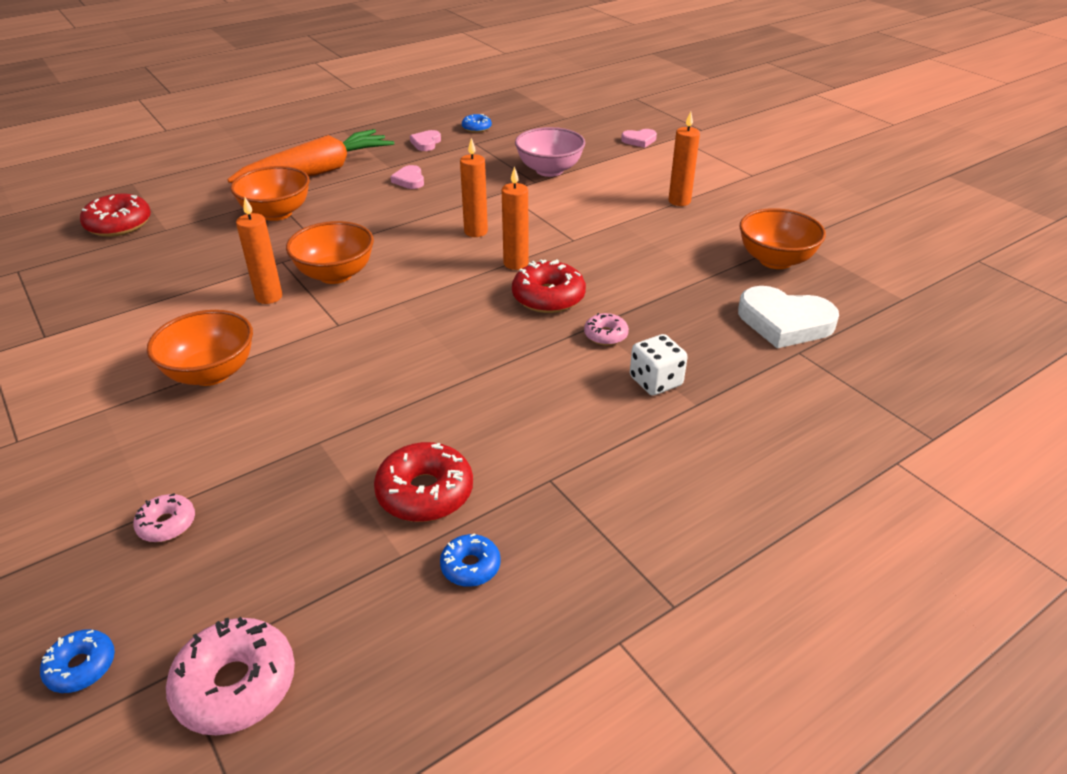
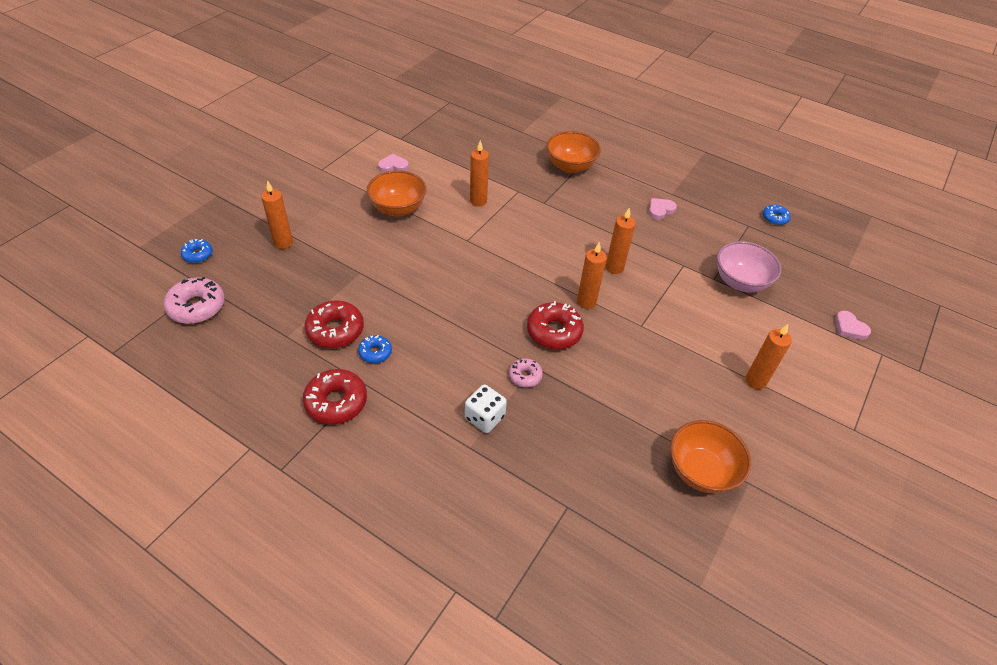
camera: 65 degrees right, 10 degrees up
red donut [80,194,151,237] -> red donut moved to [303,369,367,424]
pink donut [133,493,195,542] -> orange candle [261,180,293,249]
orange carrot [227,129,394,183] -> none
orange bowl [286,221,374,284] -> none
pink heart [410,130,441,151] -> pink heart moved to [378,154,409,173]
blue donut [440,533,501,587] -> blue donut moved to [358,335,392,364]
white heart [738,286,839,348] -> none

